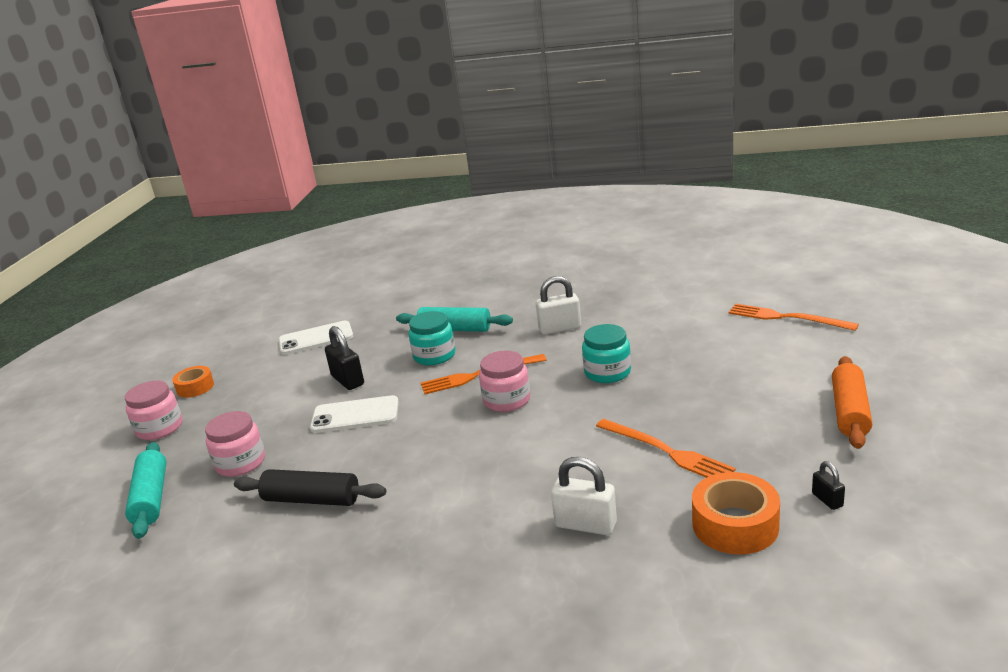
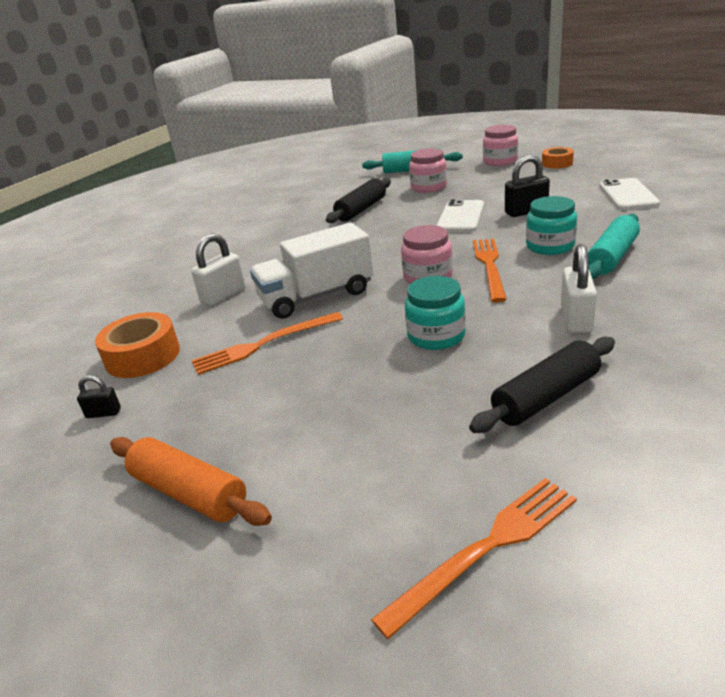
camera: 110 degrees right, 5 degrees up
none -> white truck [250,223,374,319]
none -> black rolling pin [469,337,615,433]

